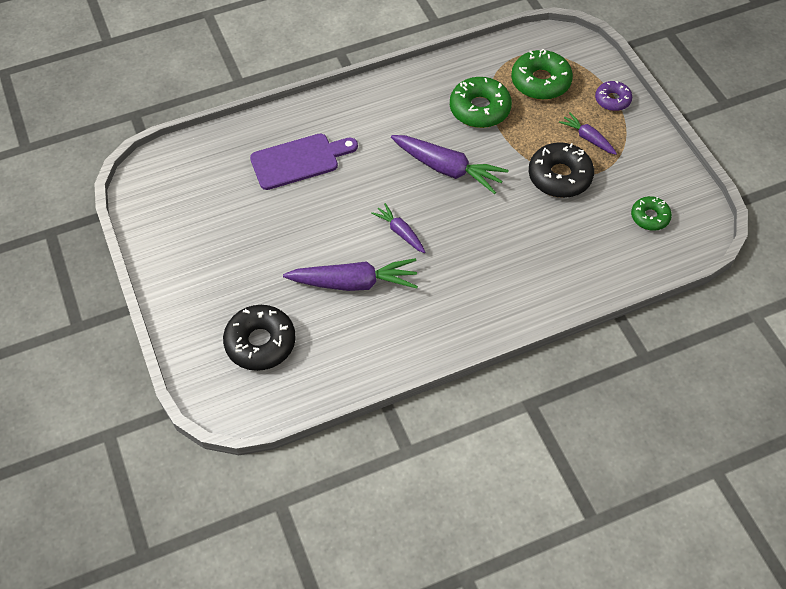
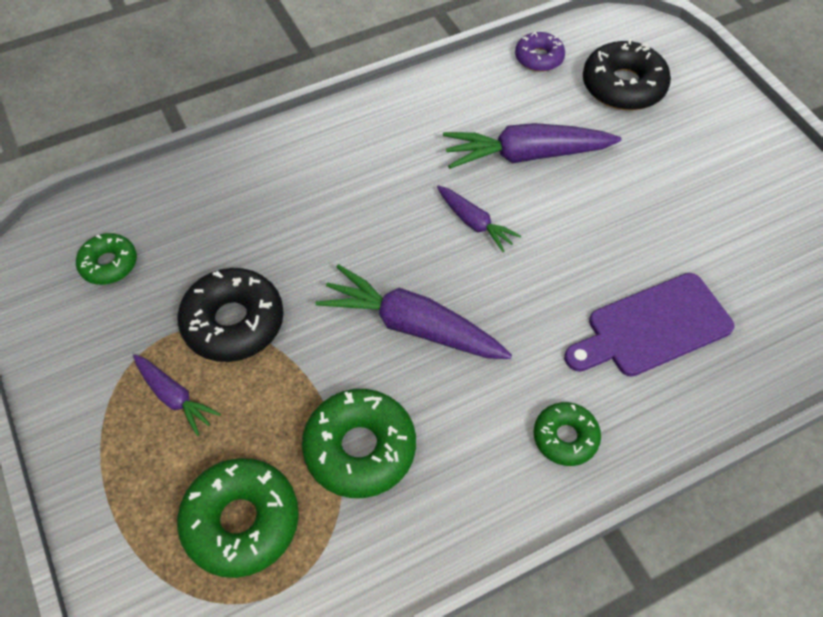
camera: 175 degrees right, 0 degrees up
purple donut [595,81,632,111] -> purple donut moved to [515,32,565,72]
none -> green donut [534,402,601,466]

